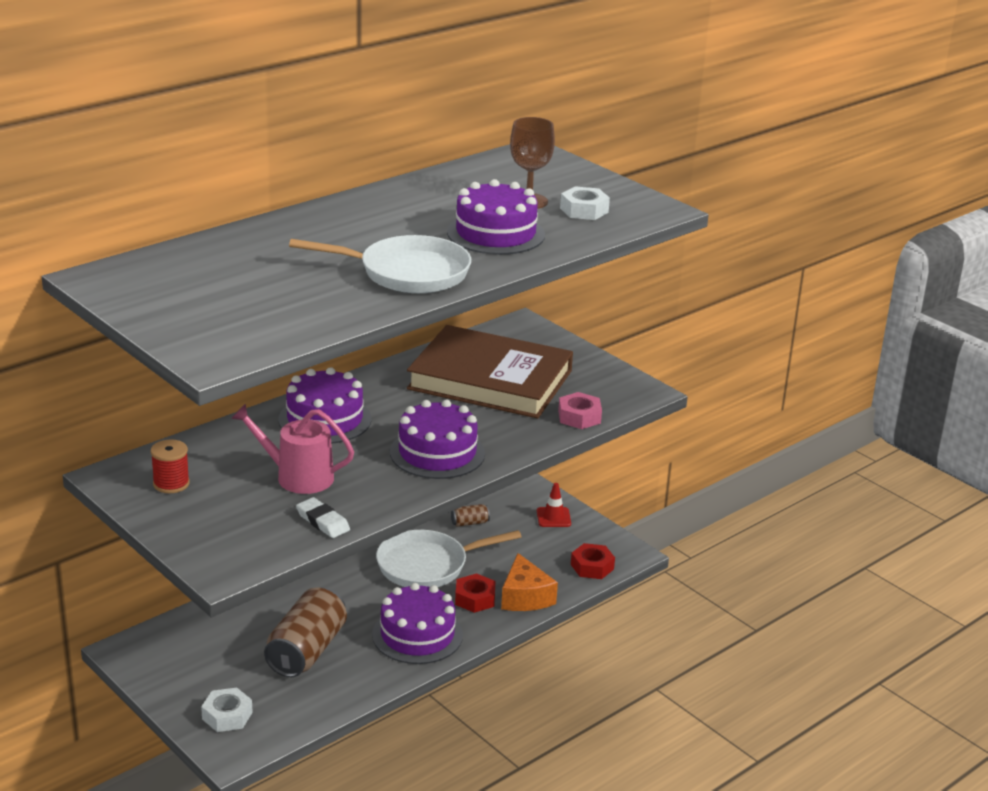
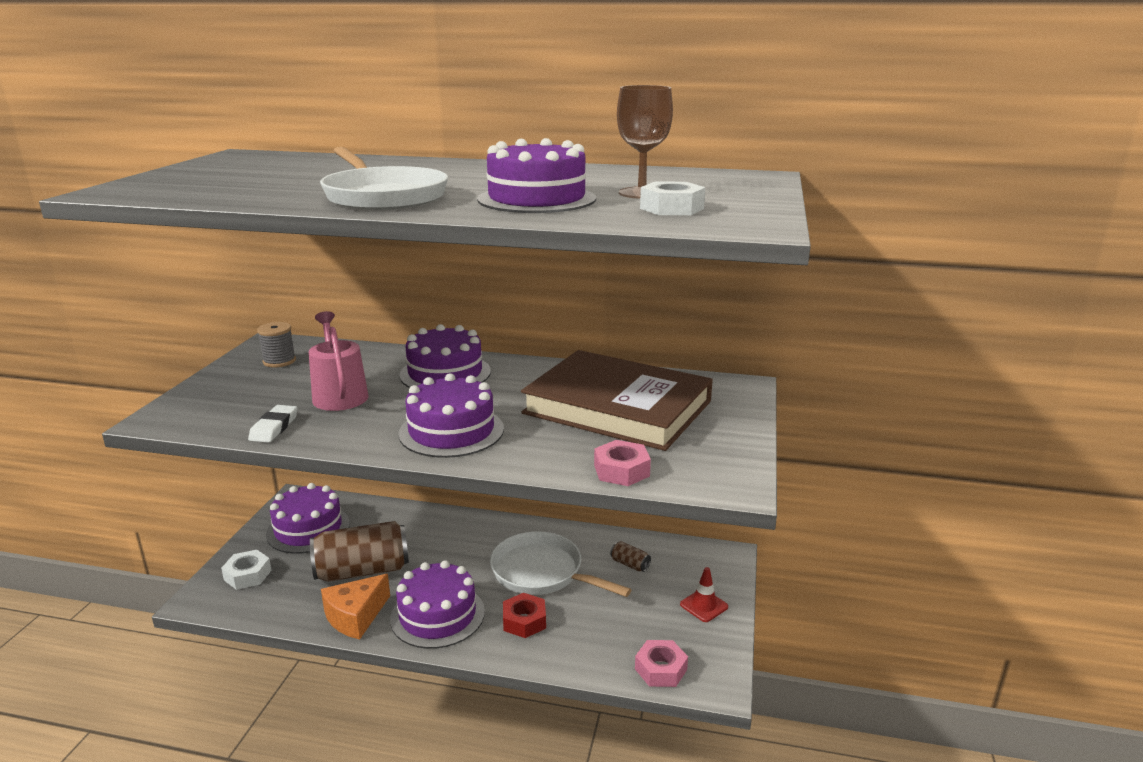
camera: 55 degrees right, 5 degrees down
red spool [151,439,190,493] -> grey spool [257,322,296,367]
brown book [407,325,573,419] -> brown book turned 45 degrees counterclockwise [521,350,713,451]
orange cheese [501,553,558,611] -> orange cheese moved to [321,574,390,640]
red nut [571,543,615,579] -> pink nut [635,640,688,687]
none -> purple cake [266,483,350,554]

